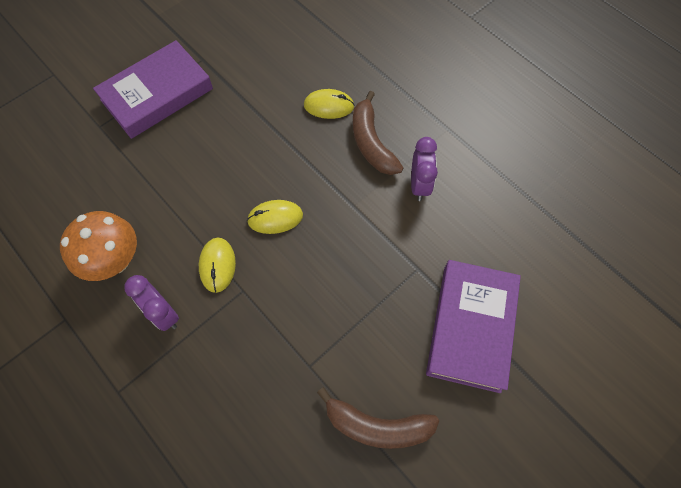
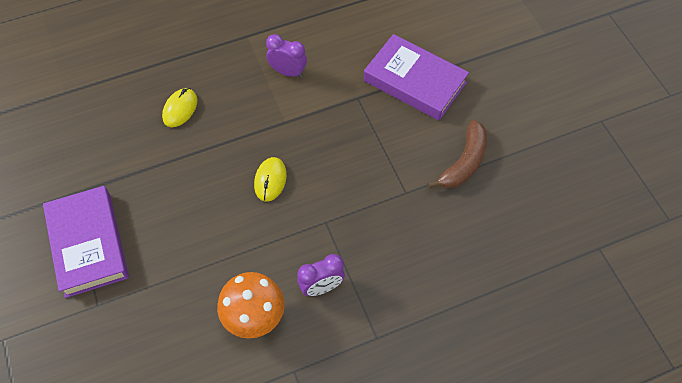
camera: 70 degrees left, 5 degrees down
yellow mouse [199,238,236,293] -> none
brown banana [353,91,403,175] -> none

